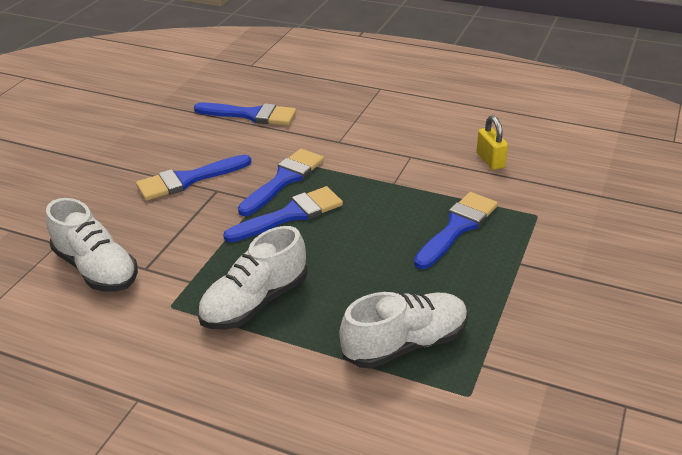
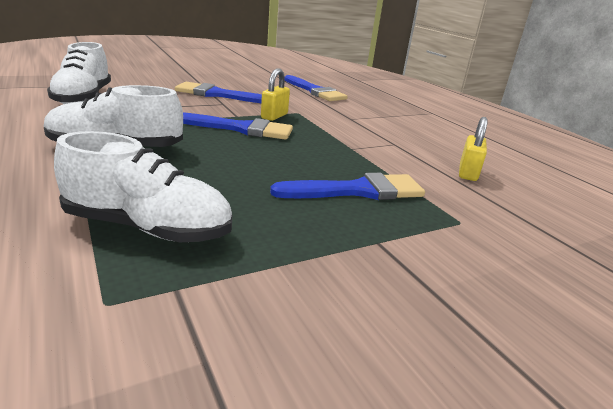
camera: 35 degrees right, 10 degrees down
blue brush [238,149,324,216] -> yellow padlock [261,68,290,121]

